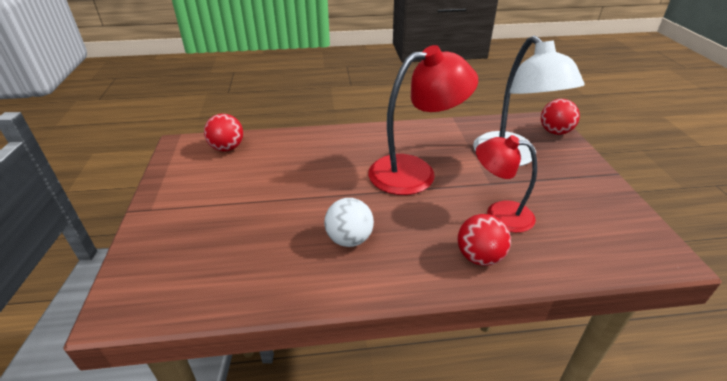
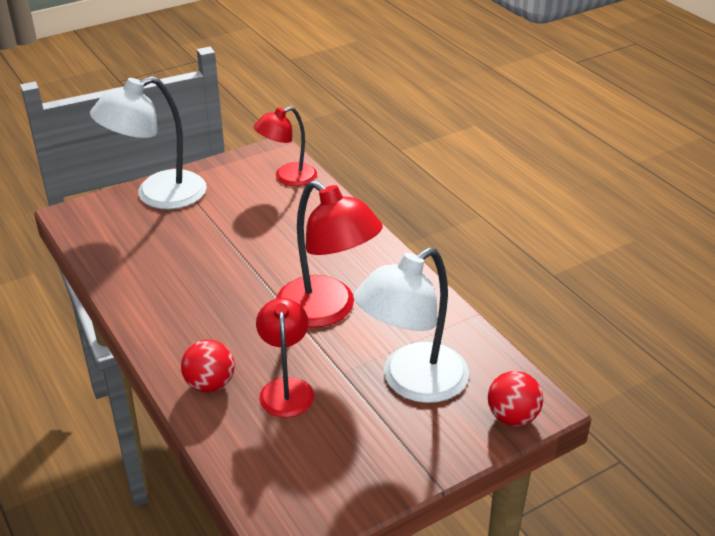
camera: 65 degrees right, 0 degrees up
red ball [204,114,243,151] -> red lamp [254,106,317,186]
white ball [324,198,374,247] -> none
none -> white lamp [90,76,207,209]

